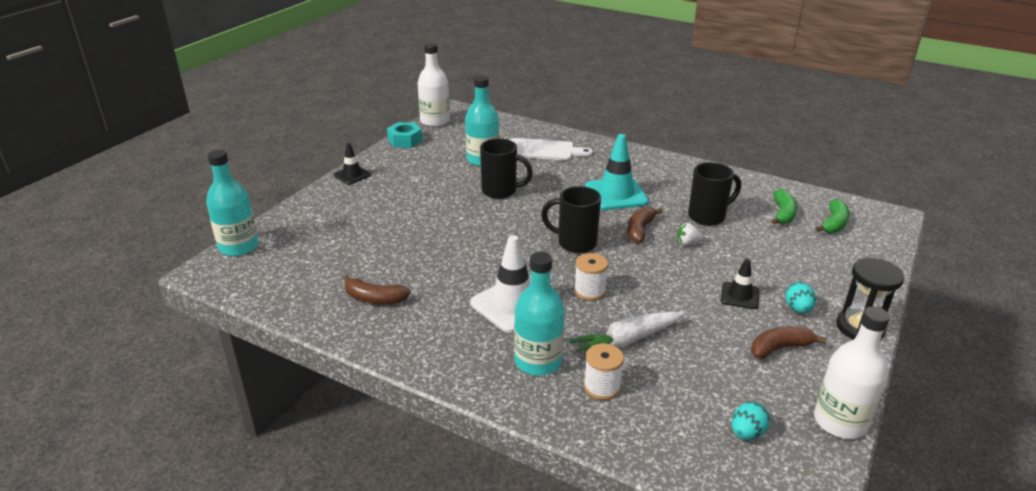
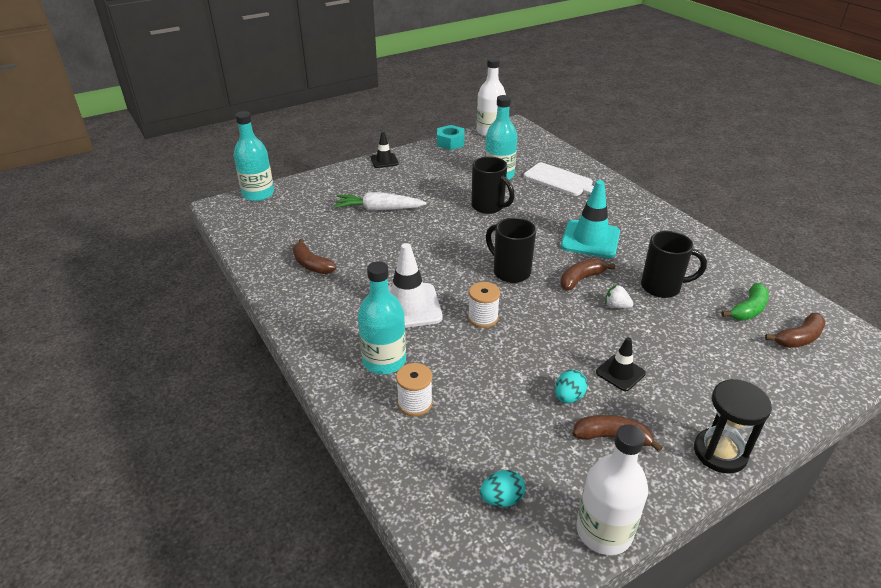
camera: 30 degrees right, 5 degrees up
white carrot [569,312,684,361] -> white carrot moved to [334,192,427,211]
turquoise egg [785,282,816,313] -> turquoise egg moved to [555,370,588,403]
green banana [815,199,850,234] -> brown banana [765,313,826,348]

